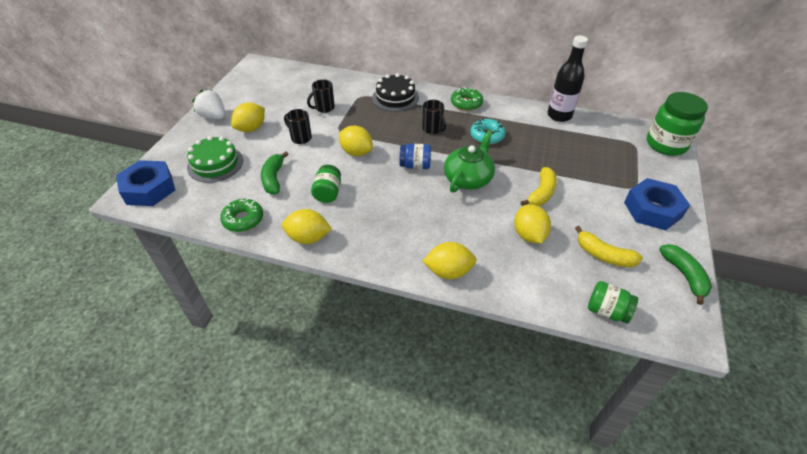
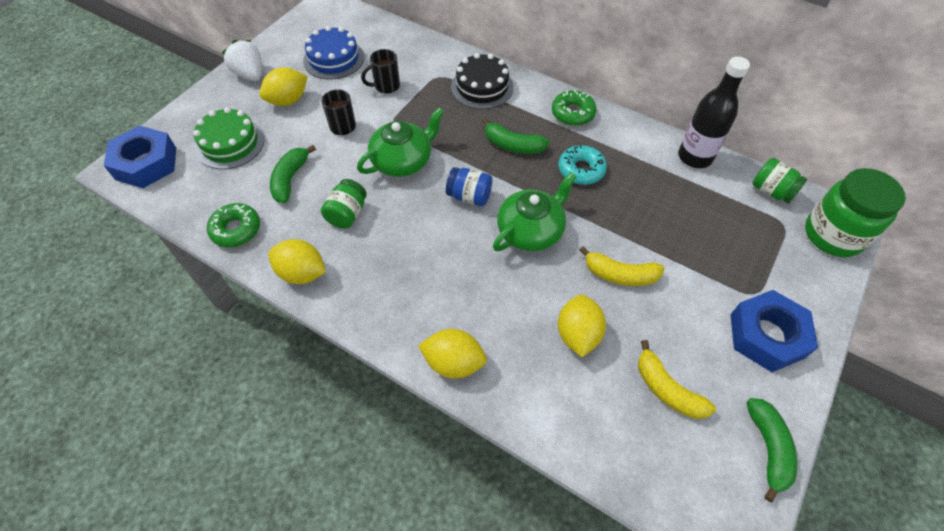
camera: 15 degrees right, 10 degrees up
yellow lemon [339,126,373,156] -> green teapot [357,107,444,177]
black mug [422,100,446,134] -> green banana [482,118,549,154]
yellow banana [521,167,557,206] -> yellow banana turned 60 degrees clockwise [579,246,664,286]
green jar [588,281,638,324] -> green jar moved to [752,158,807,204]
none -> blue cake [303,26,364,80]

